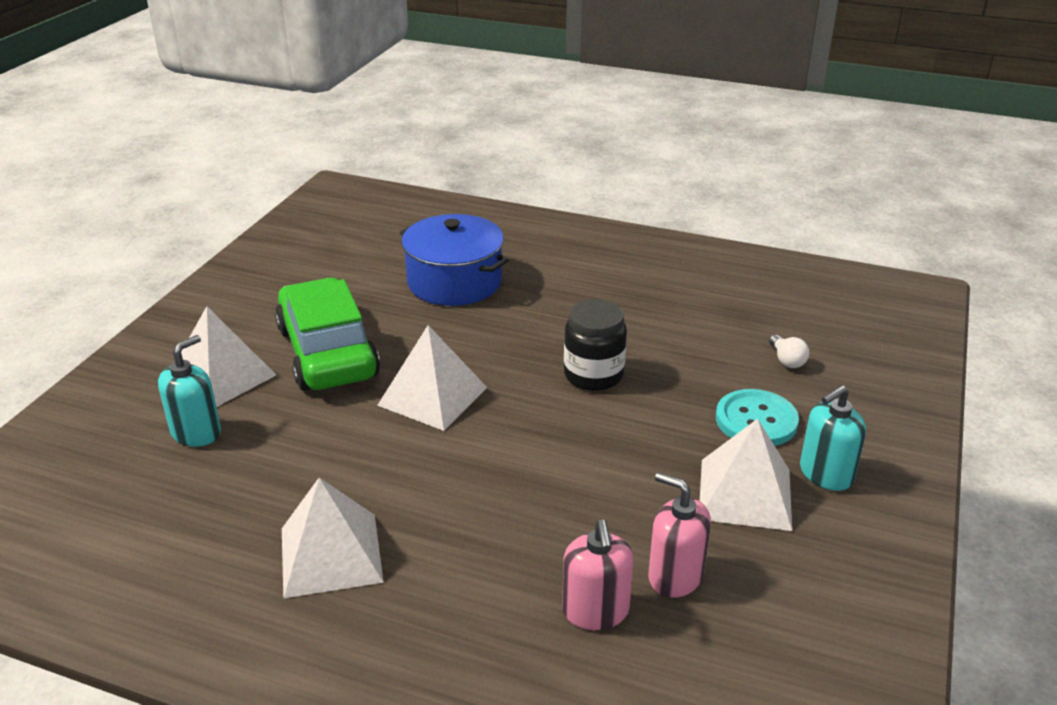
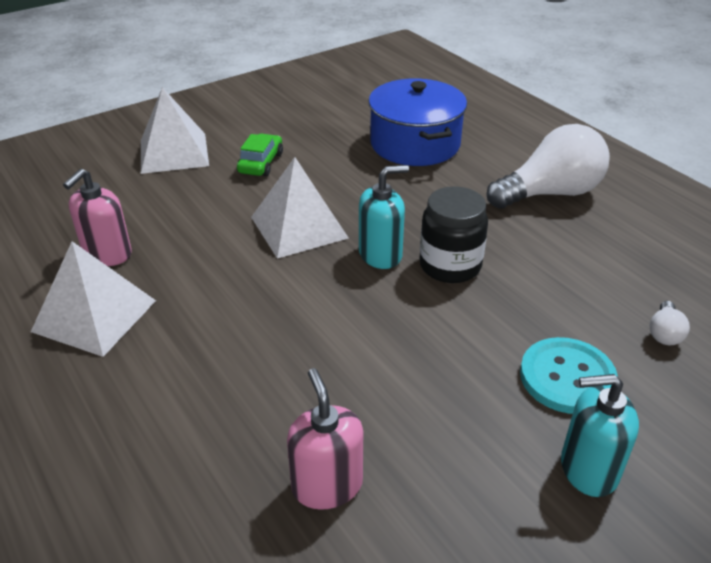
camera: 35 degrees right, 5 degrees up
turquoise soap dispenser [158,335,221,447] -> turquoise soap dispenser moved to [359,165,409,269]
green car [275,278,380,391] -> green car [237,134,283,176], size x0.45
pink soap dispenser [562,520,634,630] -> pink soap dispenser moved to [63,169,132,266]
white pyramid [700,419,792,531] -> none
none -> white light bulb [487,124,610,209]

